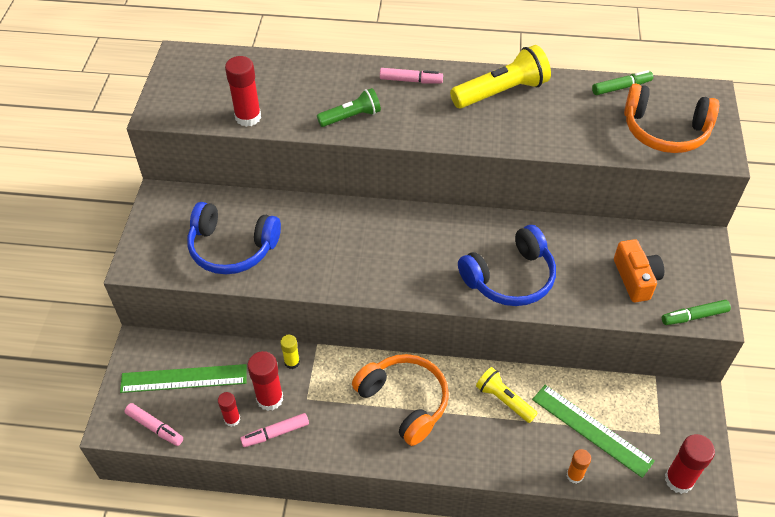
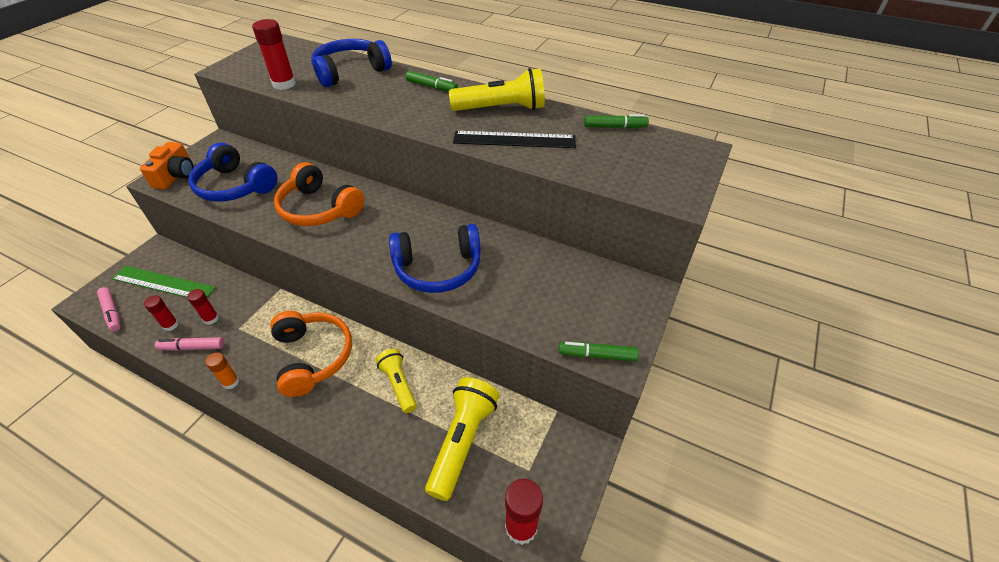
camera: 20 degrees right, 5 degrees down
red glue stick [247,351,283,411] -> red glue stick [187,289,219,325], size x0.59
yellow glue stick [280,335,300,369] -> none
green flashlight [317,88,381,127] -> none
pink marker [380,68,443,83] -> green marker [406,71,458,92]
green ruler [532,385,655,478] -> yellow flashlight [425,377,499,501]
orange glue stick [567,449,591,484] -> orange glue stick moved to [205,352,239,389]
orange camera [614,239,664,302] -> orange camera moved to [140,142,194,189]
orange headphones [624,83,719,153] -> orange headphones moved to [274,162,364,226]
none -> blue headphones [311,39,392,87]
none -> black ruler [453,131,576,148]

